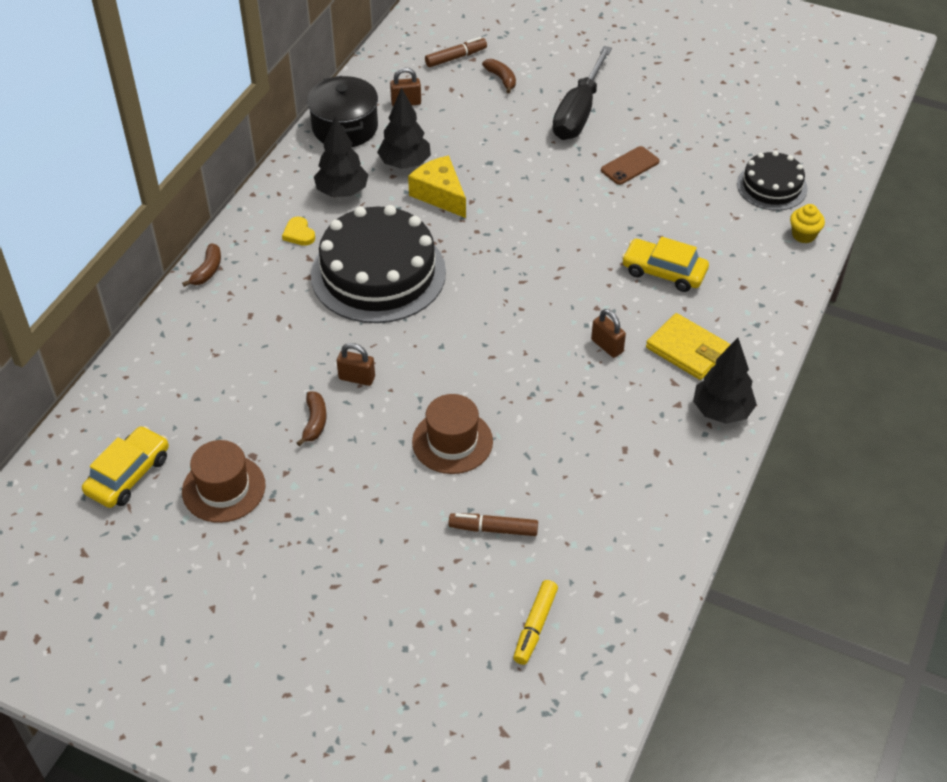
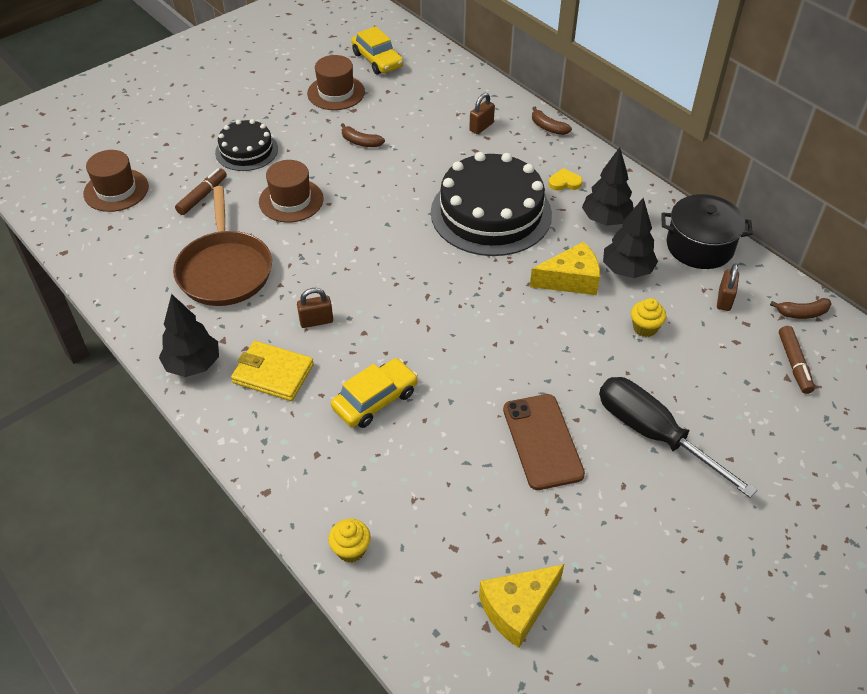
camera: 115 degrees right, 0 degrees up
brown padlock [337,343,375,386] -> brown padlock moved to [469,93,495,134]
brown banana [482,59,516,93] -> brown banana moved to [770,298,832,319]
yellow marker [513,580,558,665] -> brown hat [83,150,149,212]
brown phone [601,146,660,185] -> brown phone [503,394,585,490], size x1.59
yellow wallet [646,313,731,380] -> yellow wallet turned 45 degrees clockwise [231,341,314,401]
black cake [737,151,808,211] -> black cake moved to [215,119,278,171]
none -> brown pan [173,186,272,306]
none -> yellow cheese [479,564,564,648]
none -> yellow cupcake [631,298,666,337]

